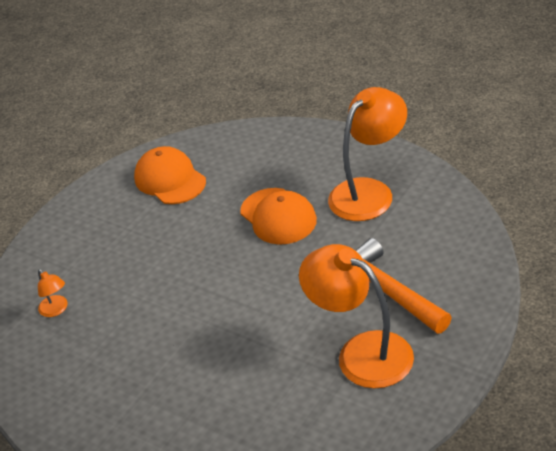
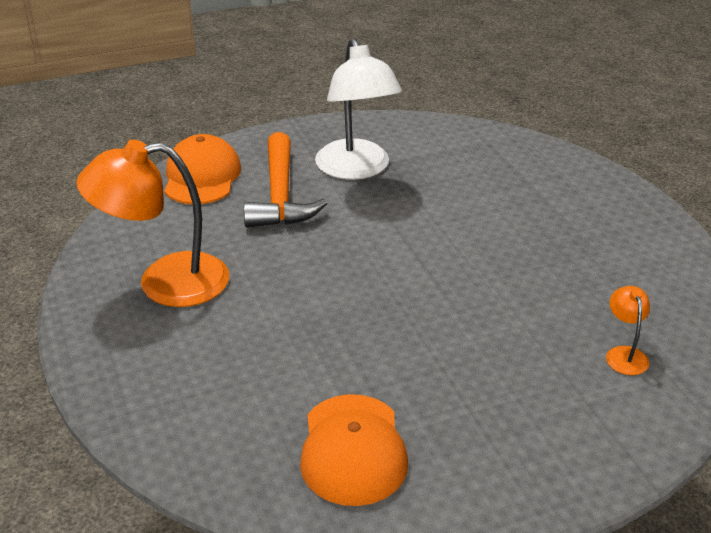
camera: 150 degrees left, 5 degrees down
orange cap [240,188,317,245] -> orange cap moved to [164,134,241,204]
orange lamp [299,244,414,389] -> white lamp [315,38,402,180]

